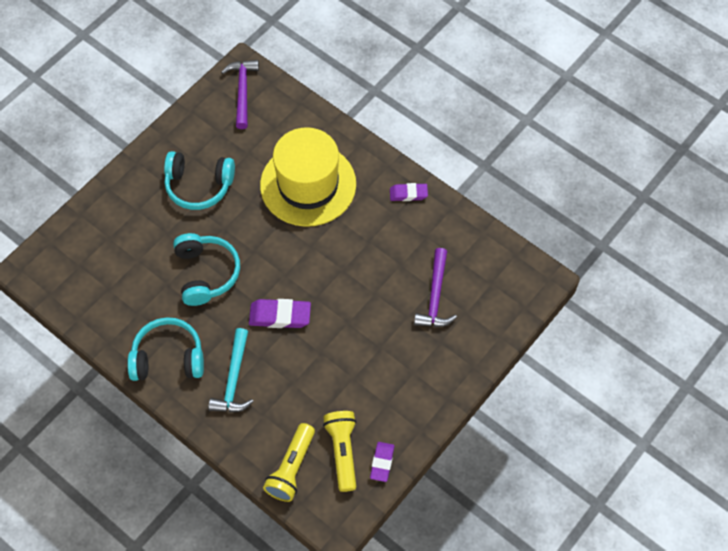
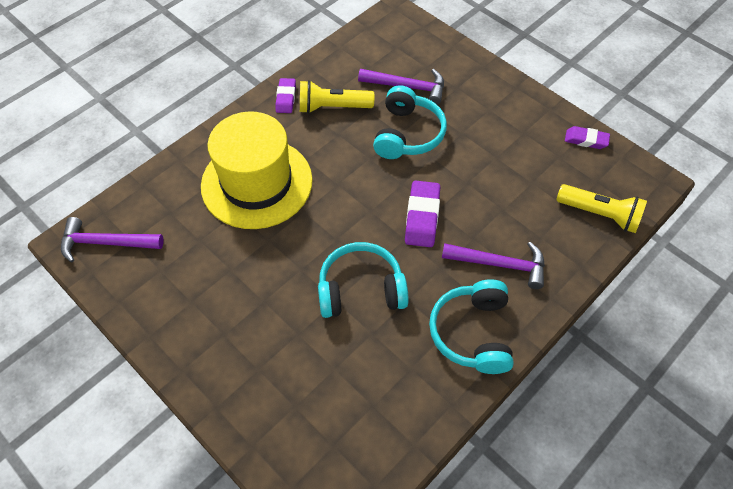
camera: 85 degrees left, 5 degrees down
turquoise headphones [164,151,235,210] -> turquoise headphones moved to [373,85,447,159]
turquoise hammer [208,328,254,412] -> purple hammer [442,242,545,289]
yellow flashlight [323,411,357,492] -> yellow flashlight moved to [300,80,374,114]

